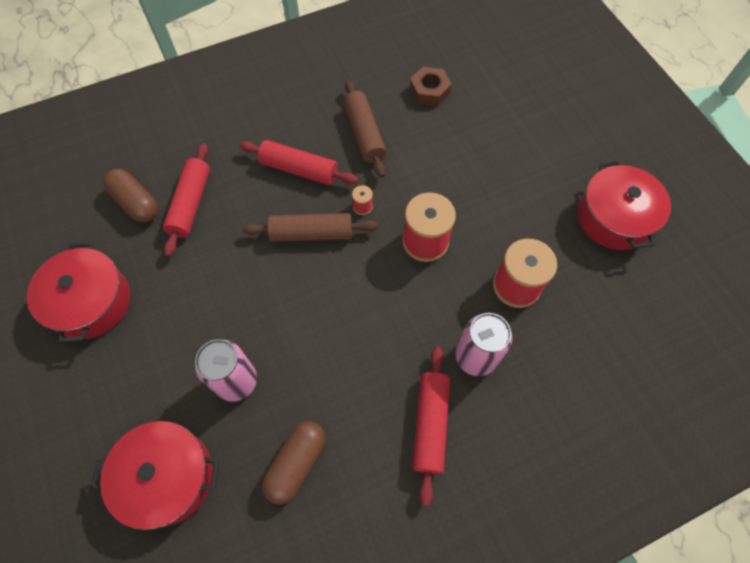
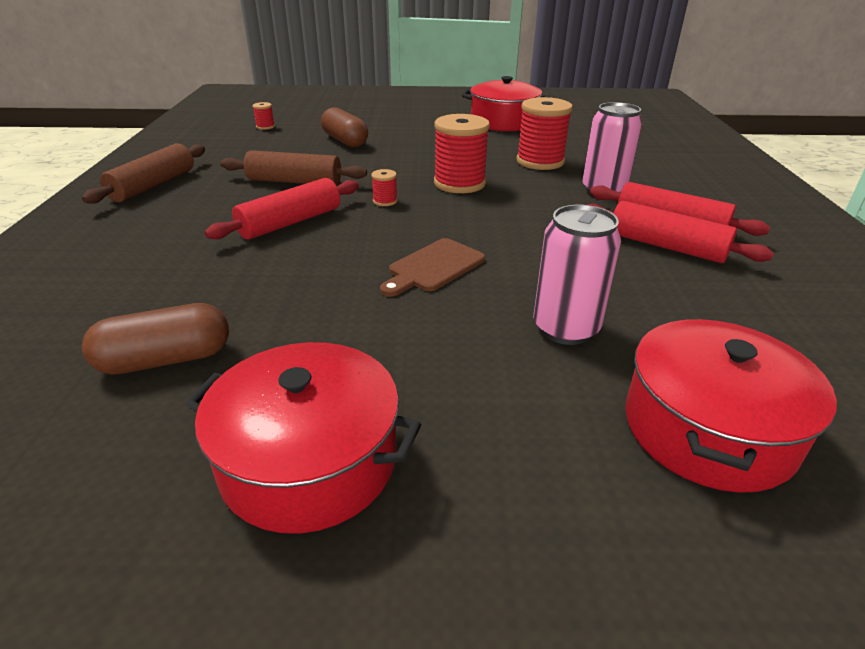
camera: 65 degrees left, 30 degrees down
red rolling pin [163,143,210,257] -> red rolling pin moved to [587,200,774,263]
brown rolling pin [242,213,378,242] -> brown rolling pin moved to [82,143,205,204]
brown capsule [262,421,326,504] -> brown capsule moved to [321,107,368,147]
brown nut [410,67,452,106] -> none
none -> red spool [252,102,275,130]
none -> brown cutting board [380,238,485,297]

